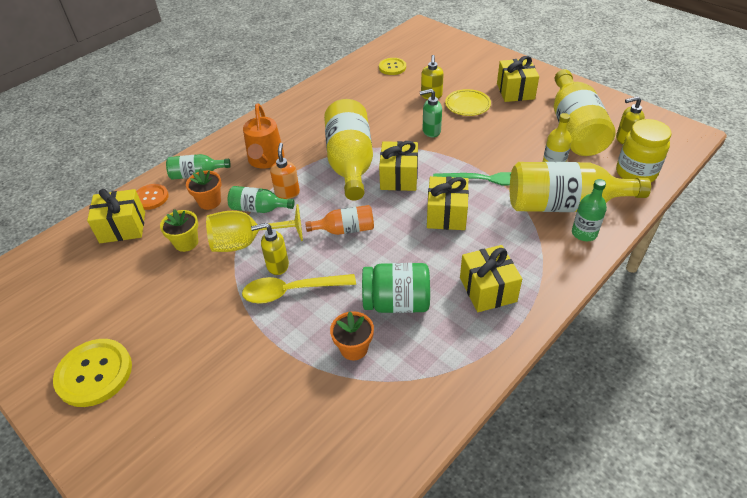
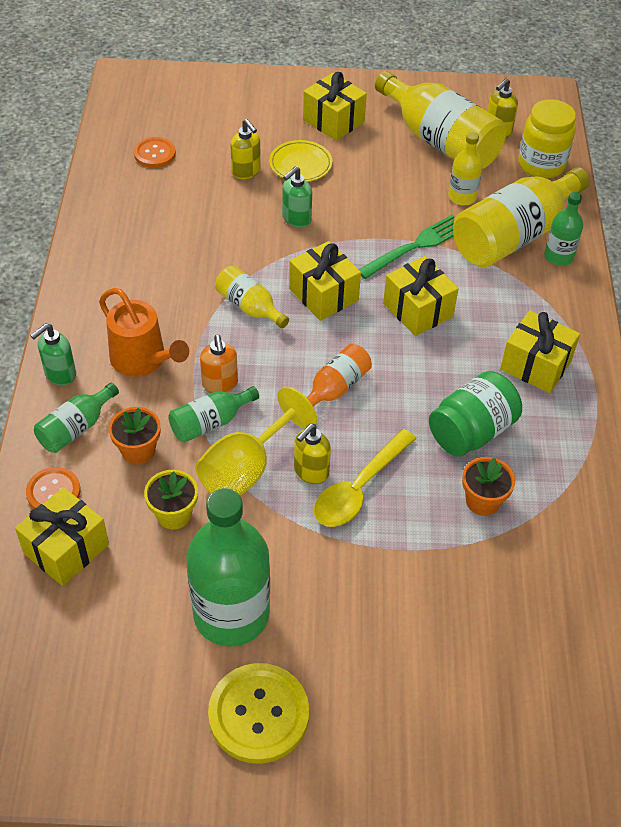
camera: 45 degrees left, 5 degrees up
orange soap dispenser [270,143,300,199] -> orange soap dispenser turned 150 degrees counterclockwise [200,335,238,393]
yellow bottle [324,99,373,201] -> yellow bottle [215,265,289,328], size x0.50
yellow button [379,58,406,75] -> orange button [134,137,176,168]
none -> green soap dispenser [30,323,76,386]
none -> green bottle [186,488,270,647]

